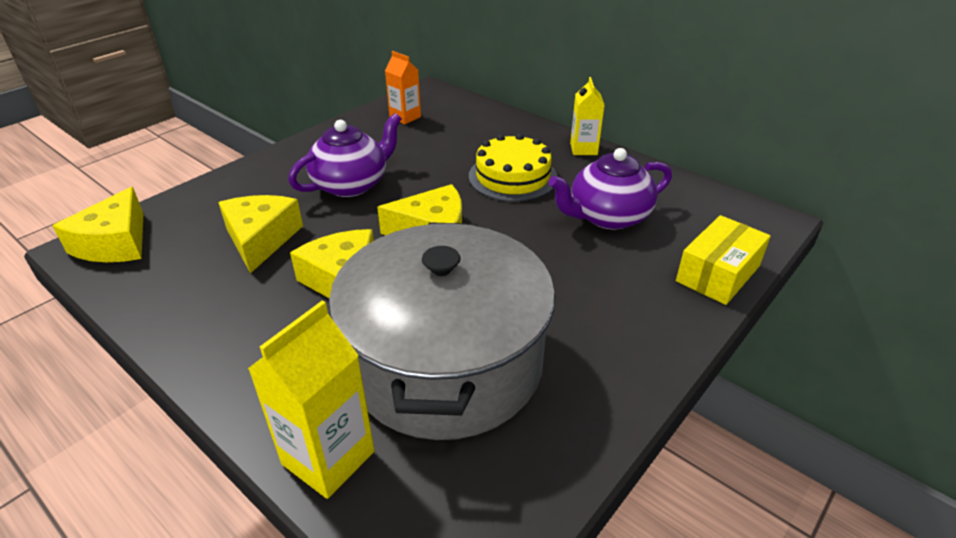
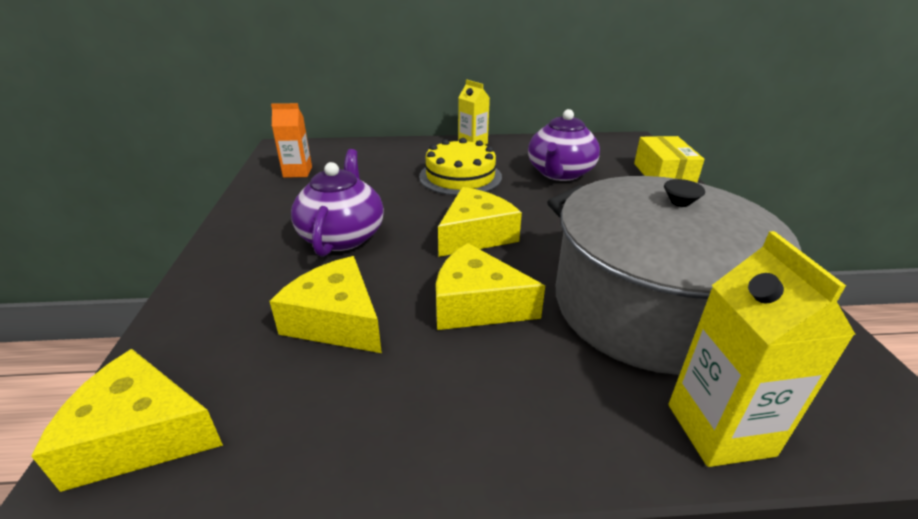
camera: 45 degrees left, 5 degrees down
yellow cheese [52,187,144,262] -> yellow cheese turned 135 degrees clockwise [31,349,223,492]

